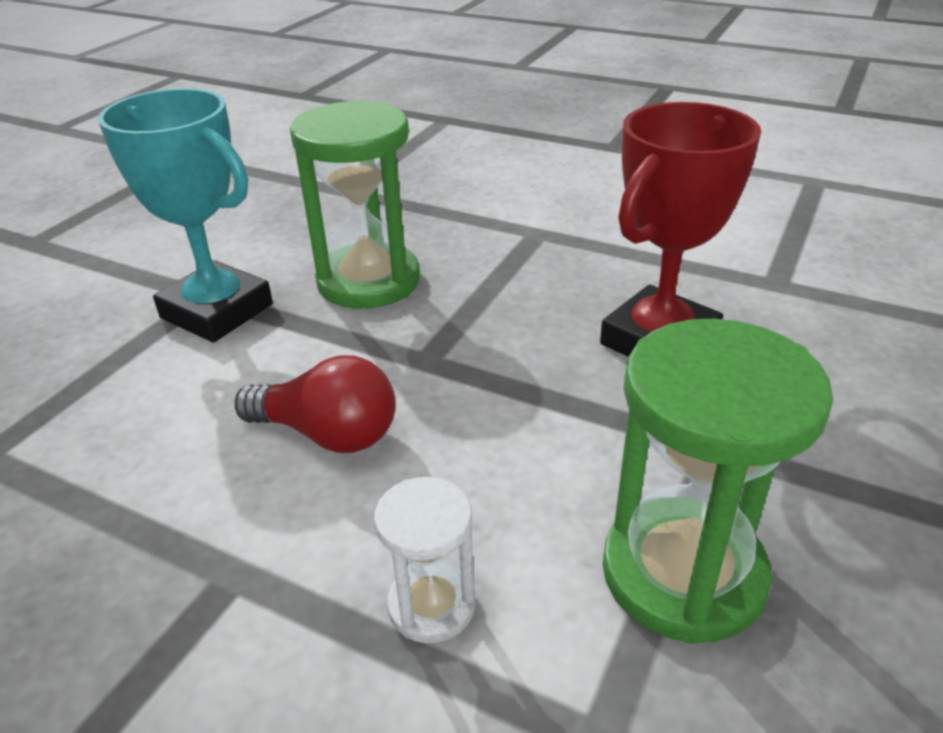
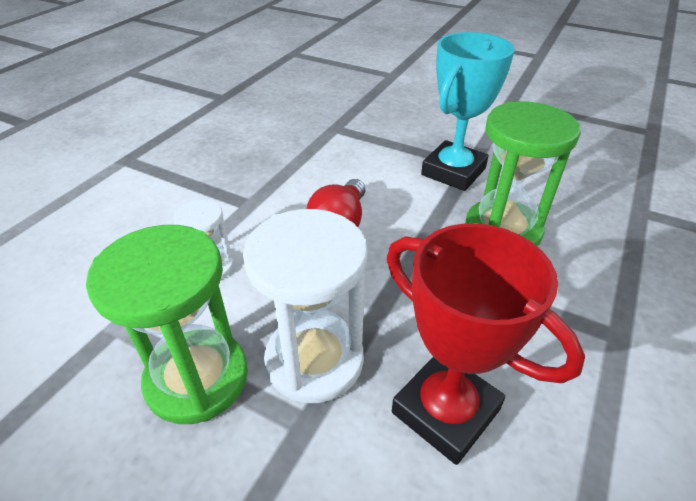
camera: 90 degrees right, 5 degrees up
none -> white hourglass [243,209,367,403]

